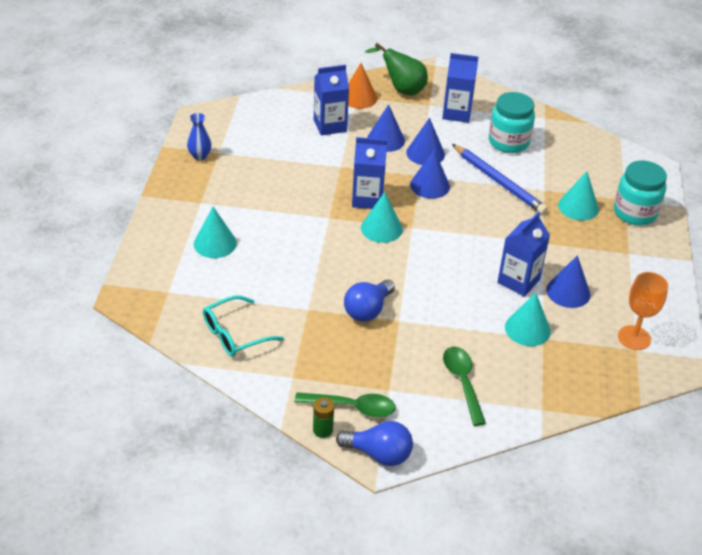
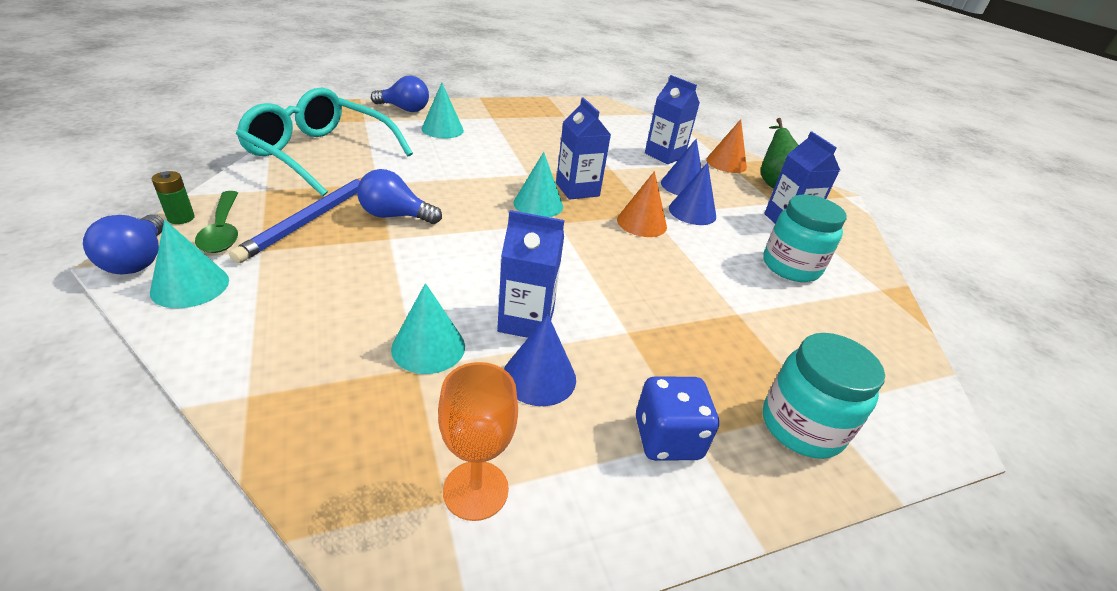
camera: 60 degrees right, 5 degrees down
blue vase [187,113,212,160] -> none
turquoise glasses [203,295,284,357] -> turquoise glasses [236,88,413,196], size x1.80
blue cone [410,150,450,199] -> orange cone [617,171,667,237]
green spoon [443,347,486,426] -> none
blue pencil [452,144,548,215] -> blue pencil moved to [229,177,363,263]
turquoise cone [558,171,599,220] -> turquoise cone moved to [150,220,229,308]
none -> blue light bulb [371,76,429,112]
none -> blue dice [636,376,719,461]

